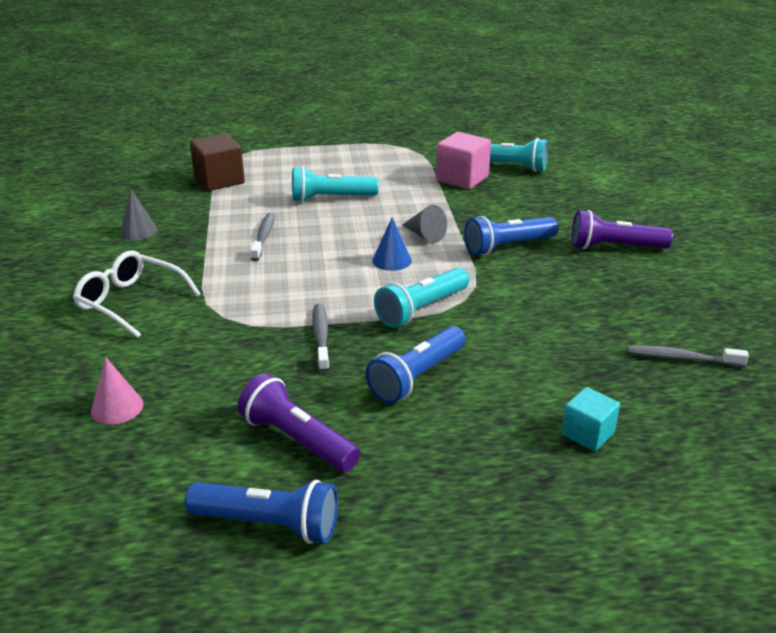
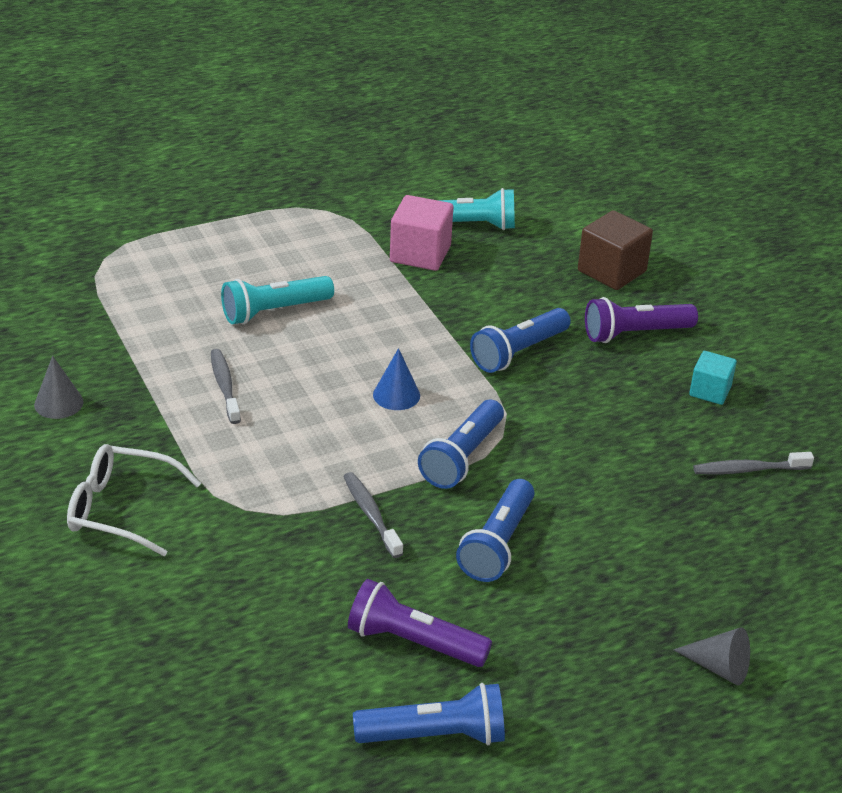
camera: 20 degrees left, 5 degrees up
pink cone [91,357,144,425] -> none
brown cube [190,133,245,191] -> brown cube moved to [578,210,653,290]
turquoise flashlight [374,268,469,328] -> blue flashlight [418,400,504,489]
grey cone [402,205,447,243] -> grey cone moved to [673,627,750,685]
turquoise cube [561,387,620,451] -> turquoise cube moved to [689,351,737,405]

